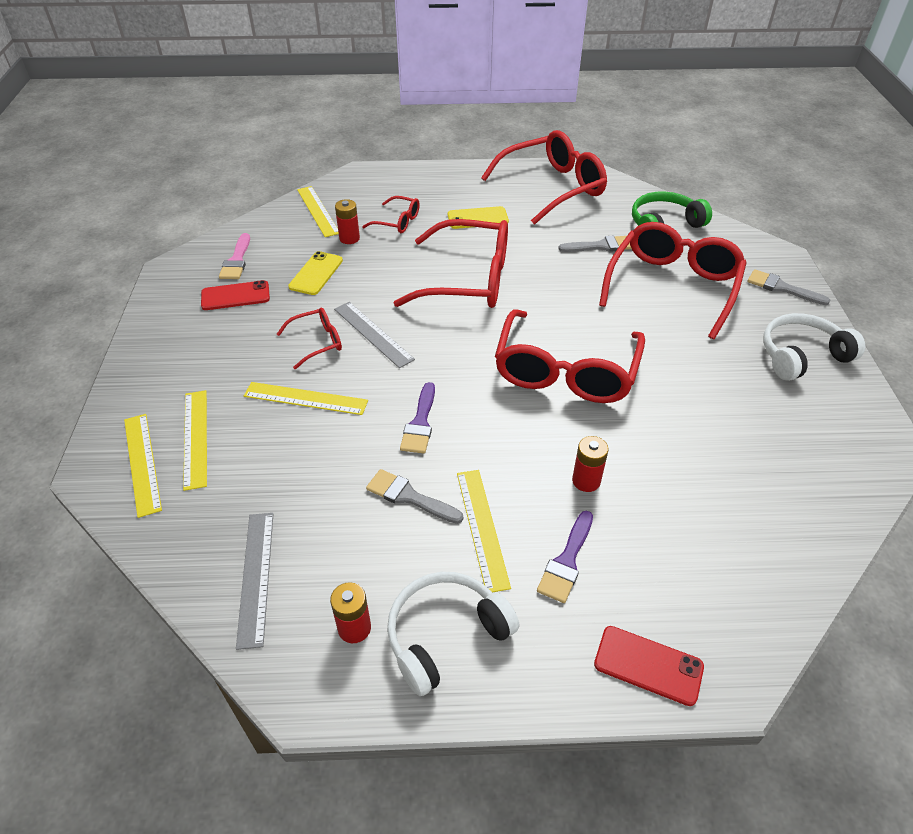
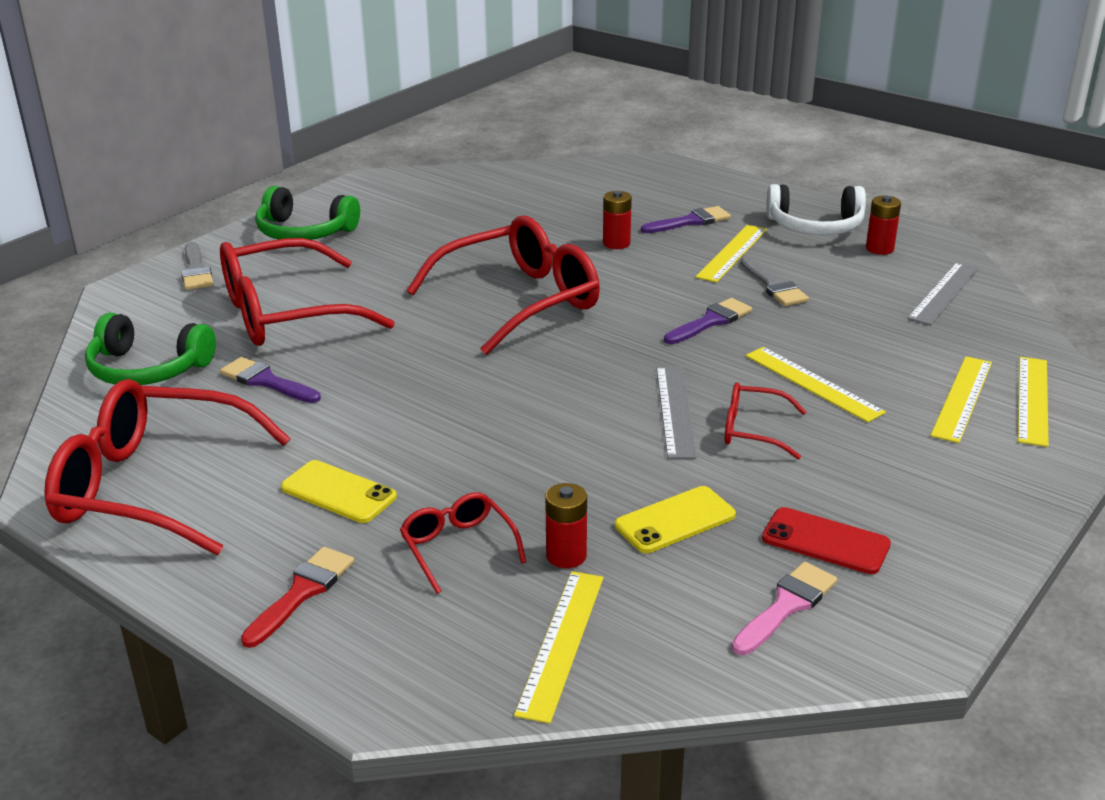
camera: 140 degrees left, 15 degrees down
red glasses [394,219,508,308] -> none
grey brush [558,236,632,252] -> purple brush [220,357,321,403]
red phone [594,626,704,706] -> none
white headphones [763,313,866,381] -> green headphones [255,186,360,240]
none -> red brush [241,547,354,648]

